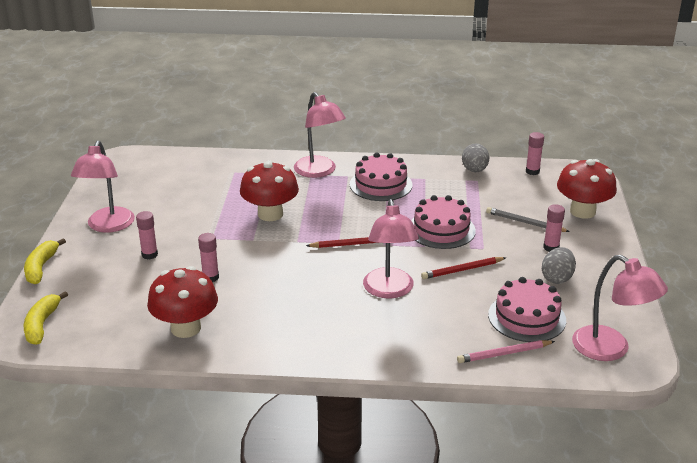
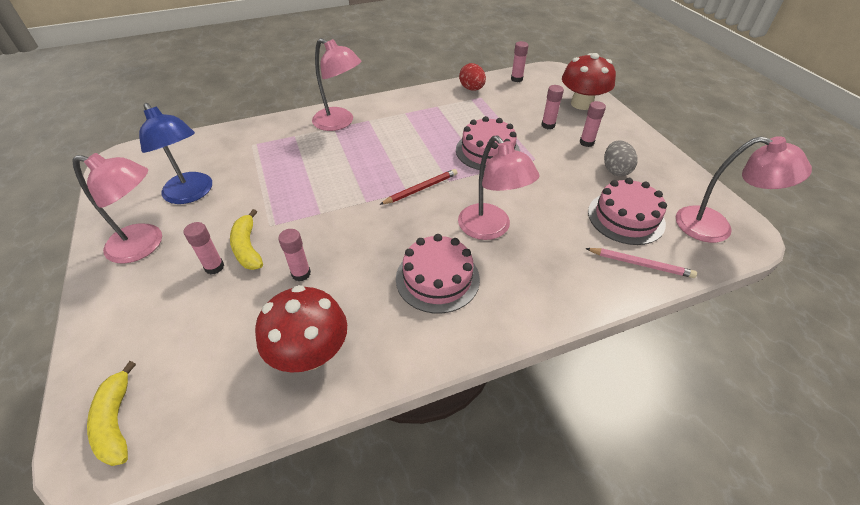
camera: 25 degrees left, 15 degrees up
yellow banana [24,238,66,284] -> yellow banana moved to [230,209,263,270]
pink lamp [71,141,135,233] -> pink lamp turned 60 degrees counterclockwise [72,153,162,263]
red mushroom [240,160,299,221] -> none
pink cake [350,153,412,201] -> pink cake moved to [396,234,480,314]
red pencil [421,257,506,279] -> none
pink pencil [457,340,555,363] -> pink pencil turned 120 degrees counterclockwise [585,248,697,278]
grey egg [462,143,489,172] -> red egg [459,63,486,91]
grey pencil [486,207,570,232] -> pink glue stick [541,85,564,129]
none -> blue lamp [139,103,212,204]

